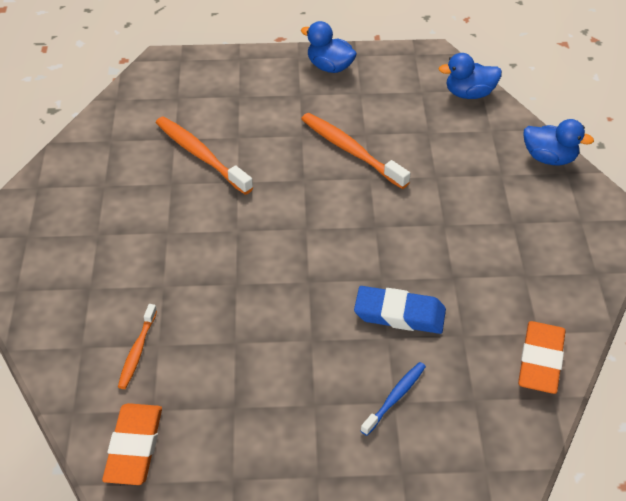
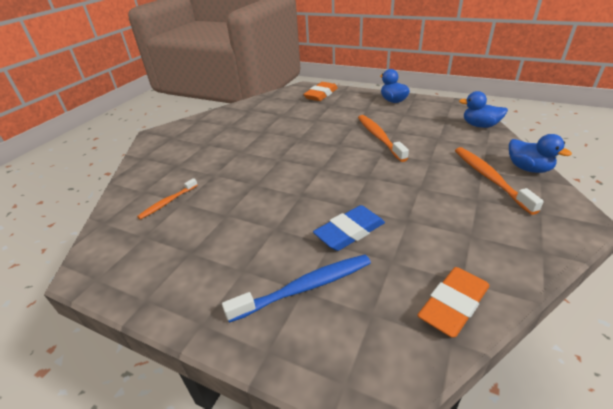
camera: 30 degrees right, 10 degrees down
orange eraser [102,403,162,485] -> orange eraser moved to [303,82,338,101]
orange toothbrush [156,116,253,195] -> orange toothbrush moved to [455,147,544,215]
blue eraser [354,286,446,334] -> blue eraser turned 75 degrees counterclockwise [313,205,385,251]
blue toothbrush [361,362,426,436] -> blue toothbrush [222,254,371,323], size x1.69

